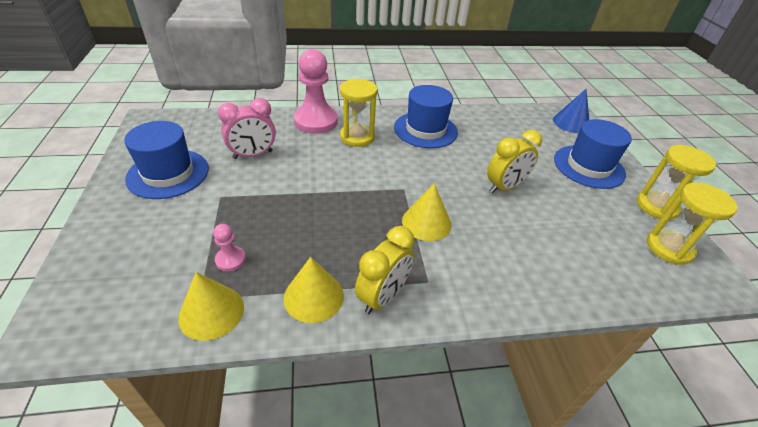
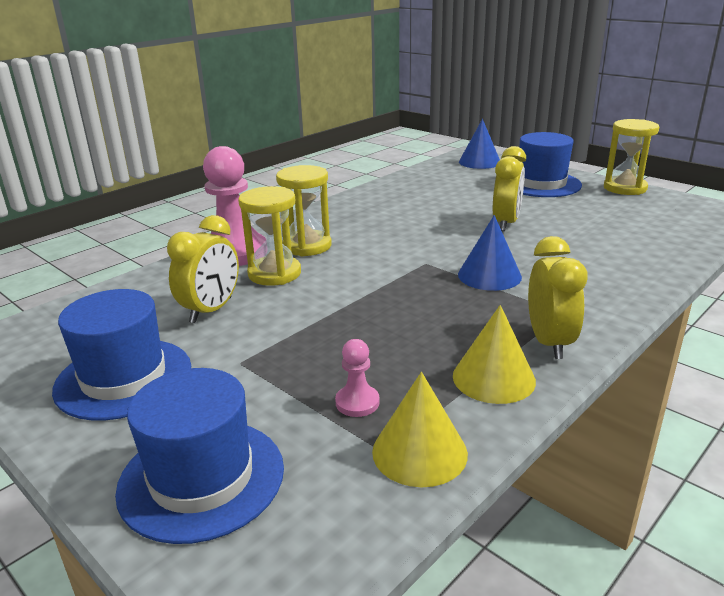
camera: 35 degrees left, 15 degrees down
pink clock [218,98,276,159] -> yellow clock [167,215,239,323]
blue hat [394,85,458,148] -> blue hat moved to [115,368,284,544]
yellow cone [402,183,451,241] -> blue cone [458,215,522,291]
yellow hourglass [647,183,738,265] -> yellow hourglass moved to [238,186,301,286]

